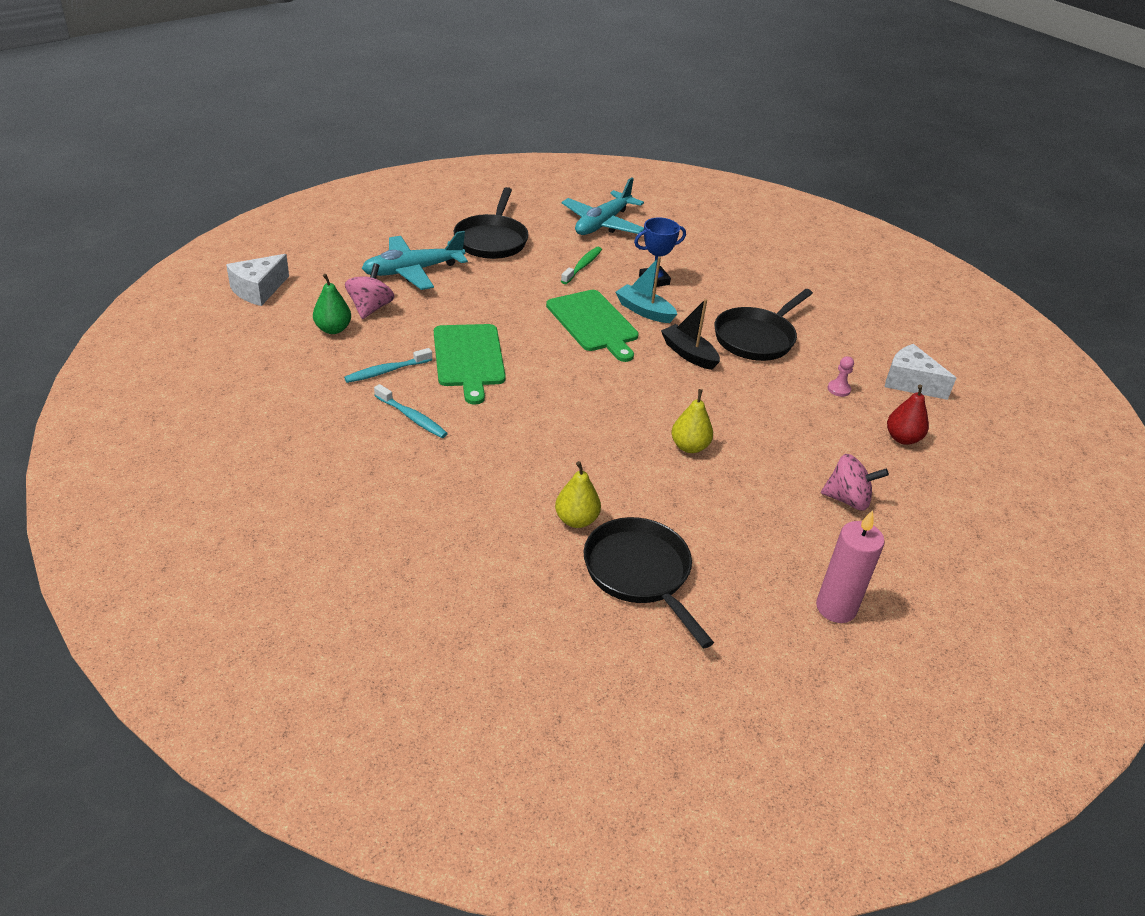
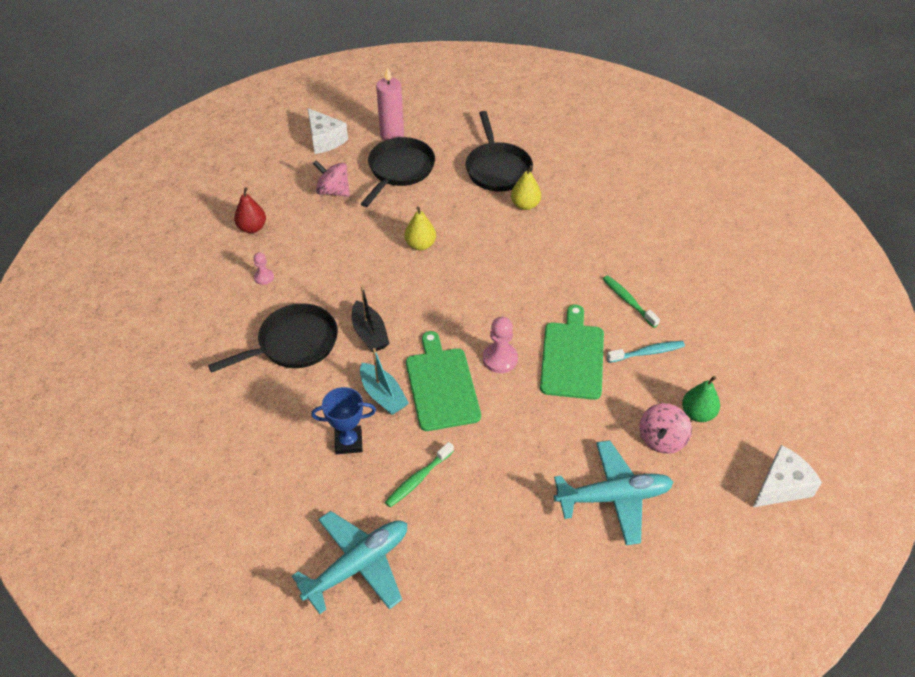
camera: 160 degrees left, 10 degrees up
turquoise toothbrush [374,384,448,438] -> green toothbrush [603,276,660,328]
black pan [454,187,529,259] -> black pan moved to [361,137,435,207]
white cheese [885,344,956,400] -> white cheese moved to [308,108,348,154]
none -> pink pawn [483,317,518,373]

